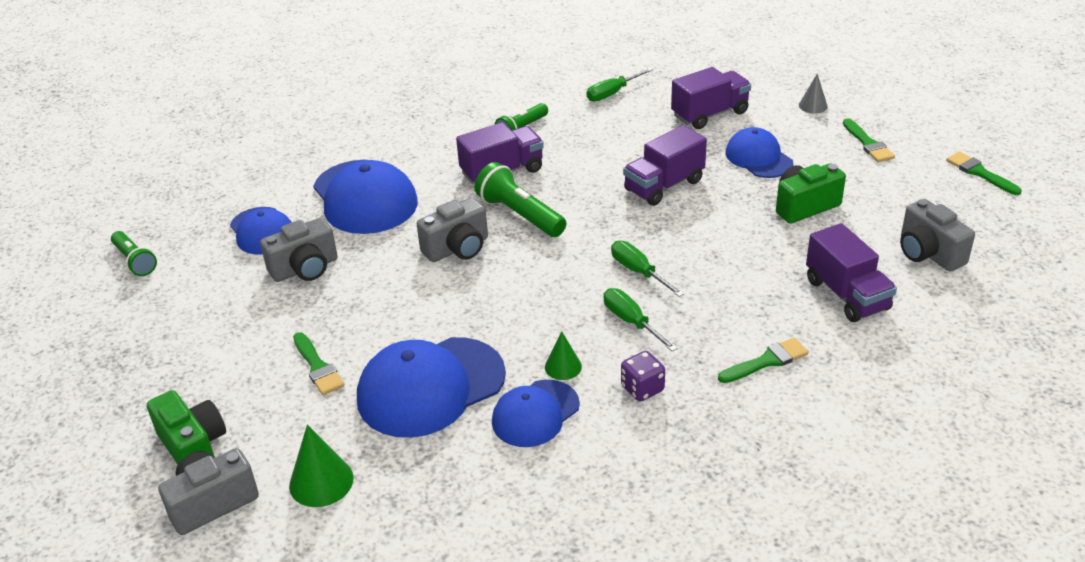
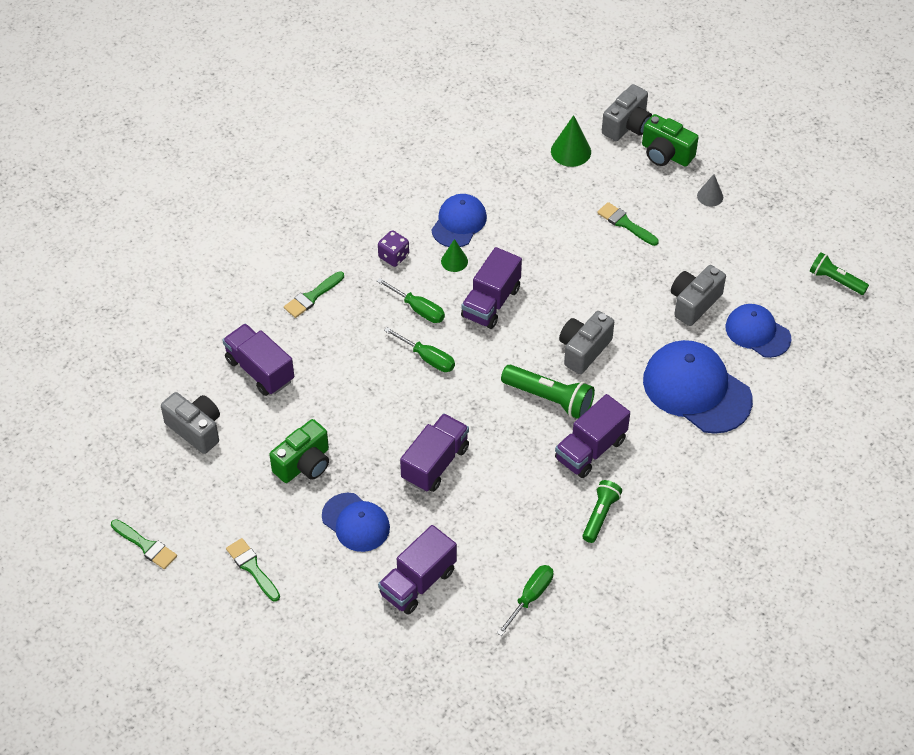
camera: 160 degrees right, 15 degrees up
blue cap [357,337,506,438] -> none
grey cone [799,74,828,113] -> grey cone moved to [697,174,723,207]
none -> purple truck [461,247,522,329]

